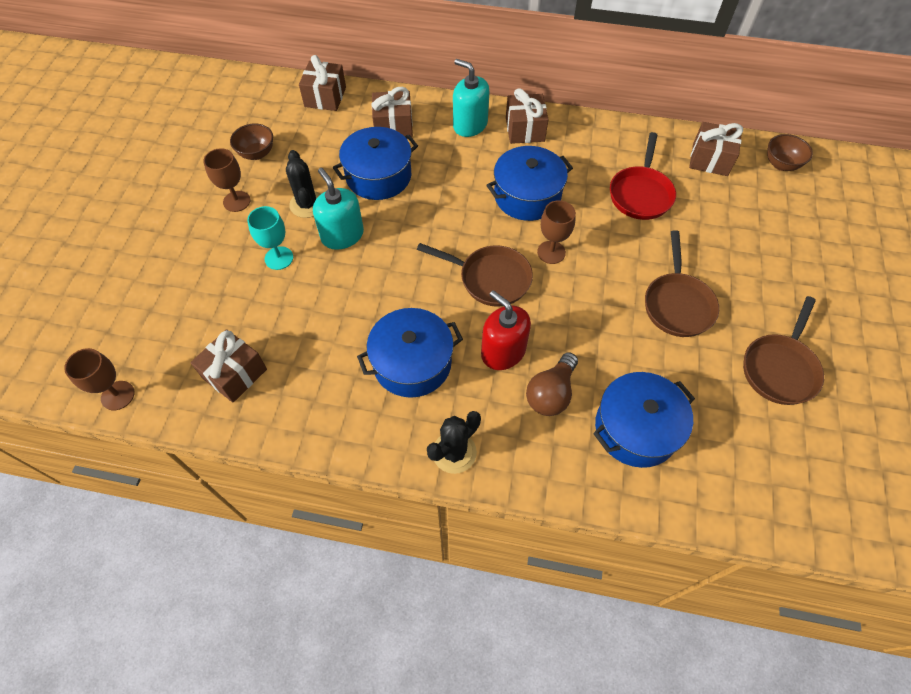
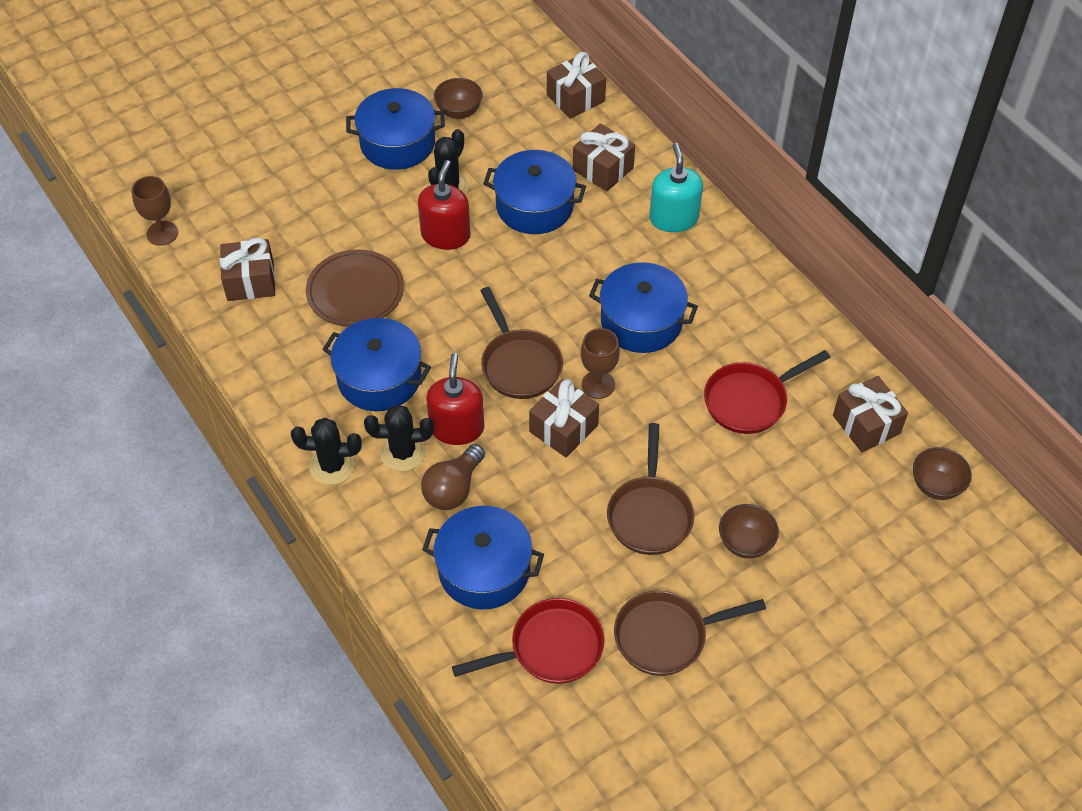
camera: 45 degrees right, 5 degrees down
brown goblet [203,148,251,212] -> blue pot [346,88,445,170]
turquoise goblet [247,206,293,270] -> none
turquoise soap dispenser [313,168,364,250] -> red soap dispenser [418,160,470,250]
brown gift [506,88,549,144] -> brown gift moved to [529,379,599,457]
brown light bulb [526,352,578,416] -> brown light bulb turned 45 degrees counterclockwise [421,444,485,510]
brown pan [645,230,719,337] -> brown pan turned 45 degrees counterclockwise [607,423,694,555]
none -> brown plate [306,249,404,327]
none -> black cactus [364,404,434,471]
none -> red pan [452,598,604,684]
none -> brown bowl [719,504,779,559]

